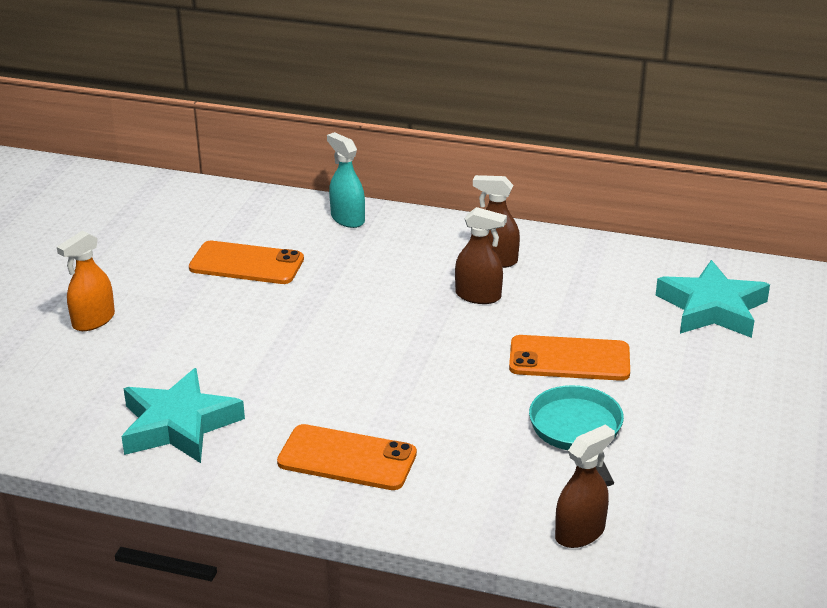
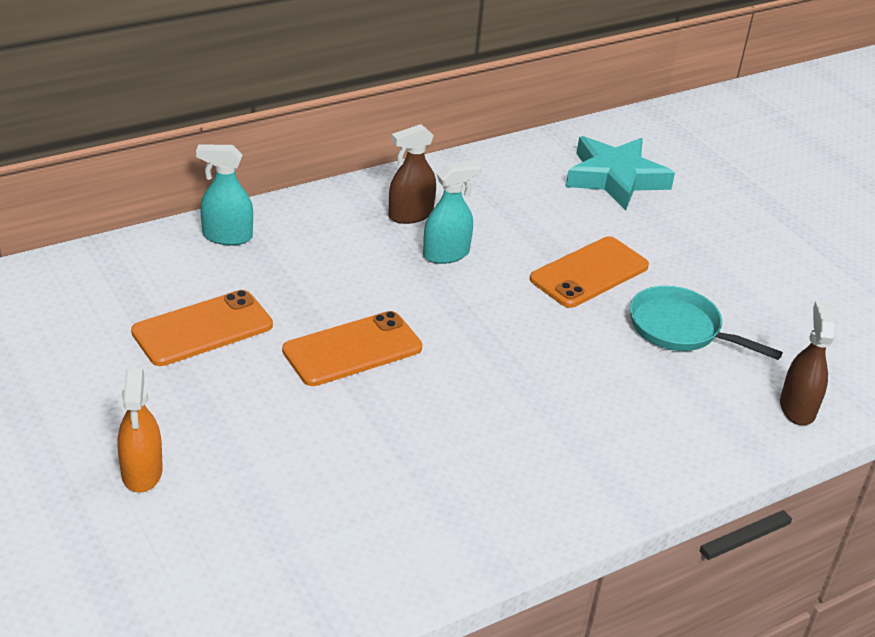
camera: 50 degrees left, 5 degrees up
turquoise star [121,368,245,463] -> none
orange phone [277,424,417,490] -> orange phone moved to [282,311,422,386]
brown spray bottle [455,207,507,304] -> turquoise spray bottle [423,160,481,264]

